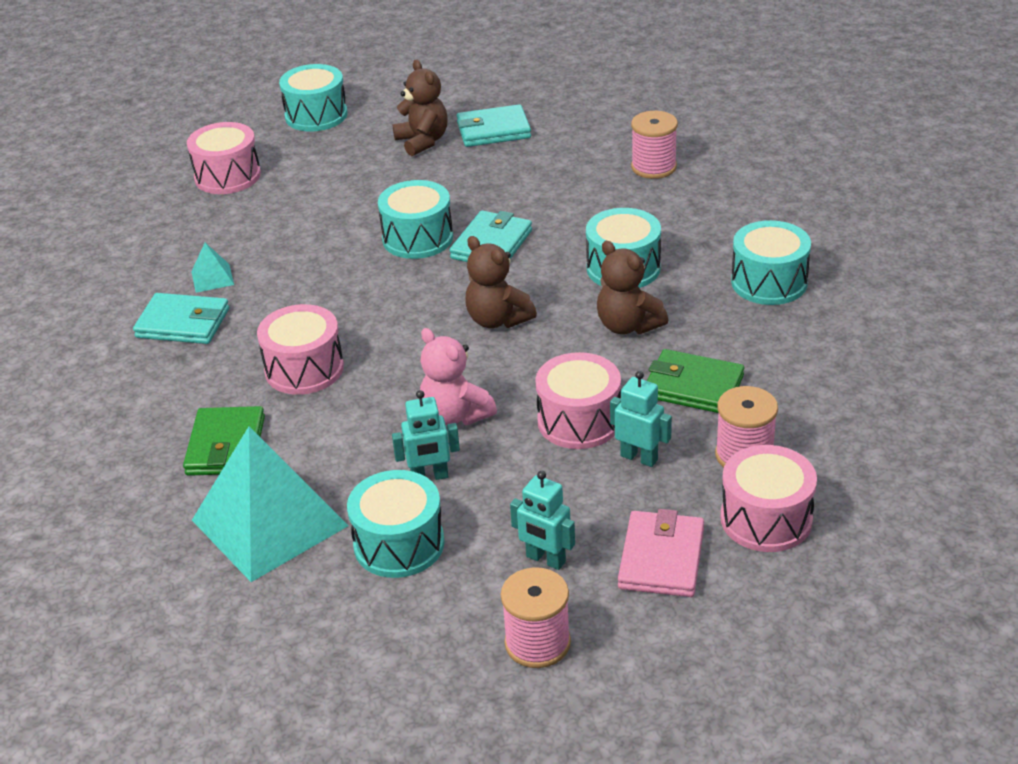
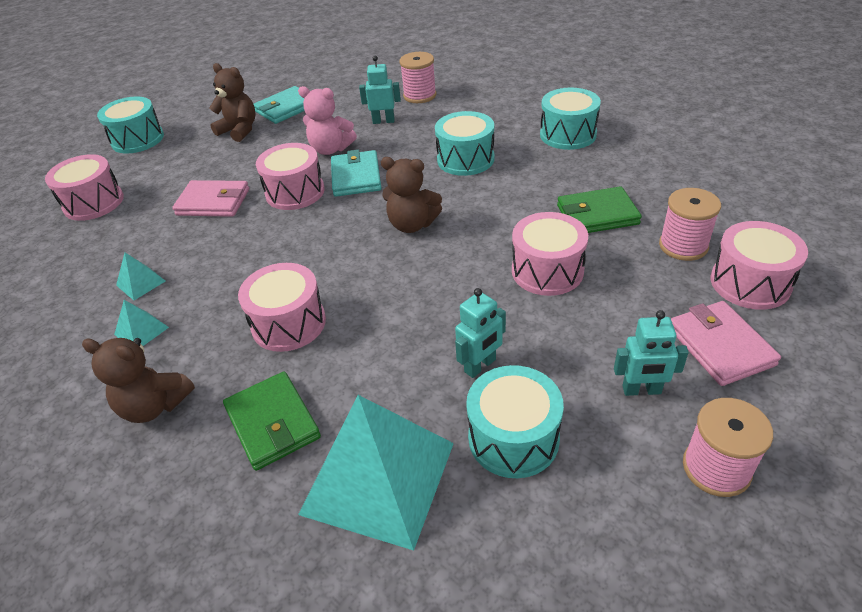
camera: 30 degrees left, 5 degrees up
turquoise wallet [133,293,229,344] -> turquoise pyramid [114,300,169,346]
turquoise drum [378,180,453,259] -> pink drum [256,143,325,210]
pink teddy bear [420,328,497,426] -> pink teddy bear moved to [298,86,357,155]
brown teddy bear [597,241,668,334] -> brown teddy bear moved to [82,338,195,423]
turquoise robot [610,371,672,467] -> turquoise robot moved to [359,56,401,124]
none -> pink wallet [172,180,249,217]

